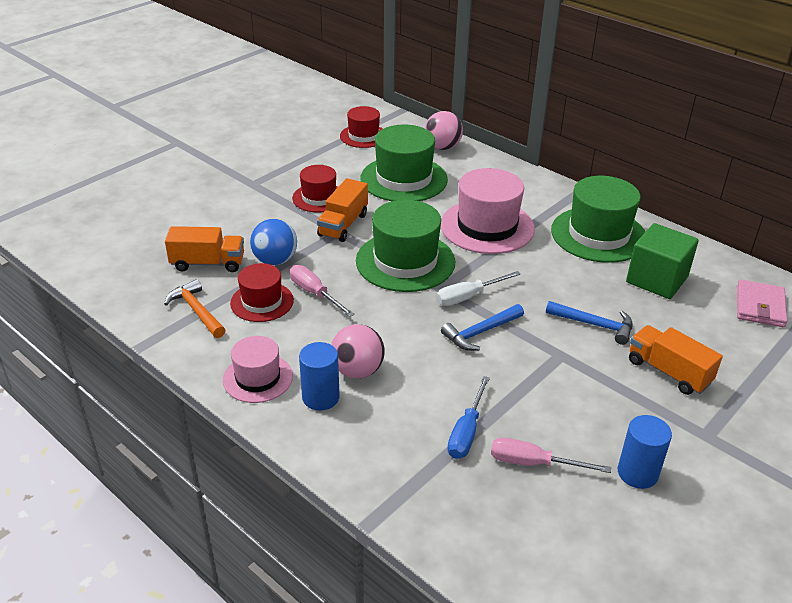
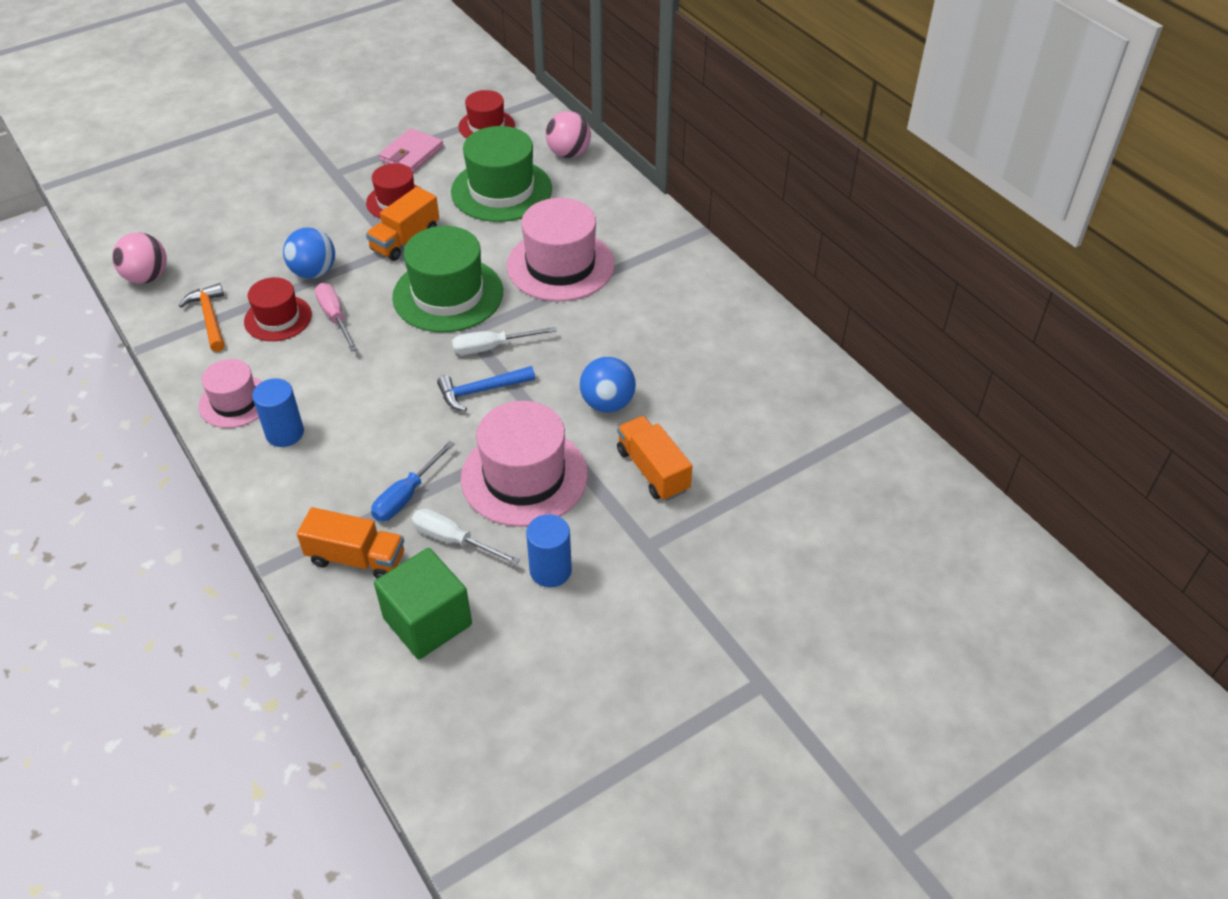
camera: 15 degrees right, 10 degrees up
orange truck [165,226,244,272] -> orange truck moved to [297,507,404,579]
pink ball [331,324,385,378] -> pink ball moved to [112,232,167,284]
pink screwdriver [491,437,611,473] -> white screwdriver [412,508,520,565]
blue hammer [546,301,632,345] -> blue ball [580,356,636,413]
green hat [551,176,645,263] -> none
green cube [626,223,699,299] -> green cube moved to [374,548,472,659]
pink wallet [737,279,788,328] -> pink wallet moved to [379,128,444,172]
none -> pink hat [461,401,588,527]

